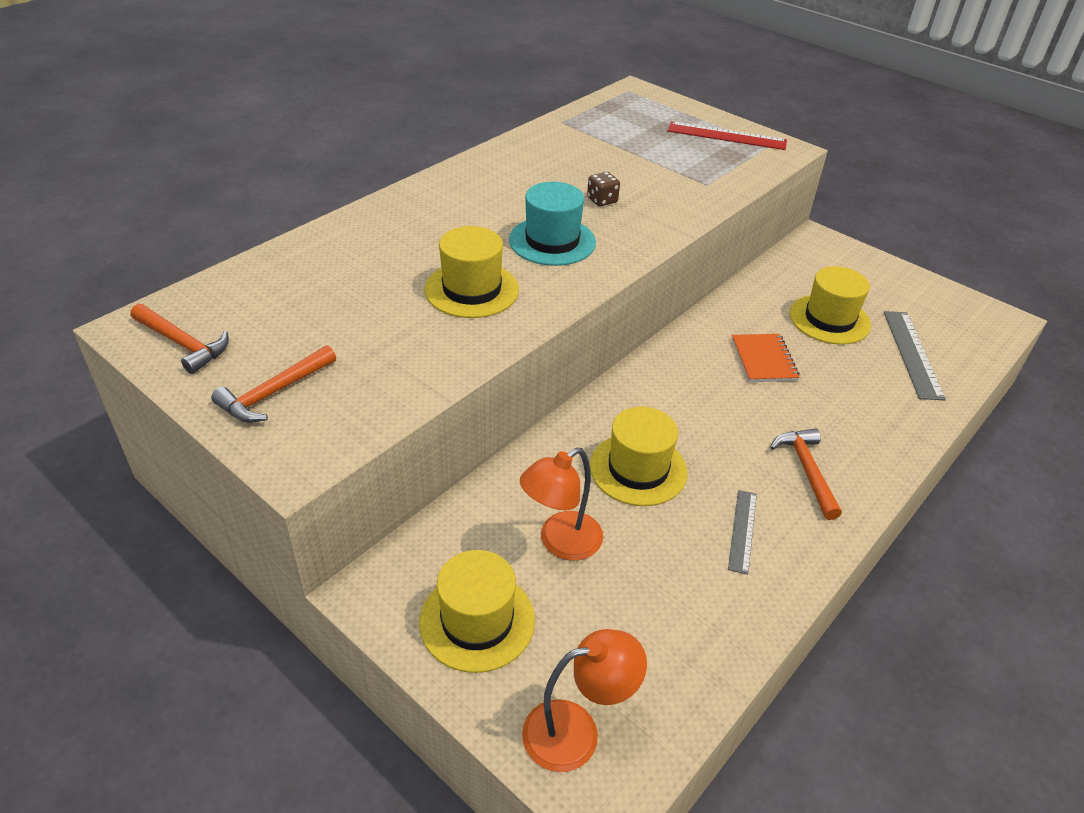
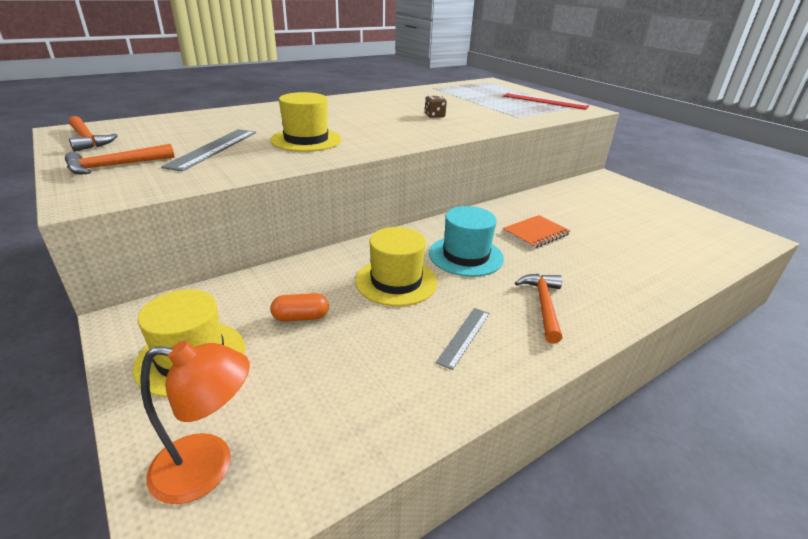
camera: 15 degrees right, 10 degrees down
turquoise hat [509,182,596,266] -> turquoise hat moved to [429,206,504,277]
orange lamp [520,448,603,560] -> orange capsule [270,293,329,322]
orange notebook [732,334,800,382] -> orange notebook turned 45 degrees clockwise [503,215,570,249]
yellow hat [790,266,871,345] -> none
grey ruler [884,311,946,400] -> grey ruler moved to [161,129,256,172]

